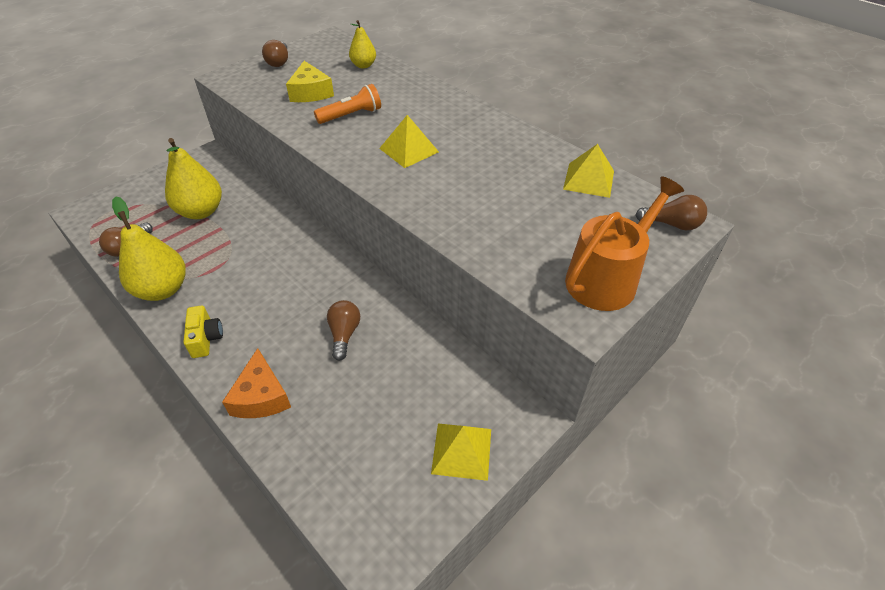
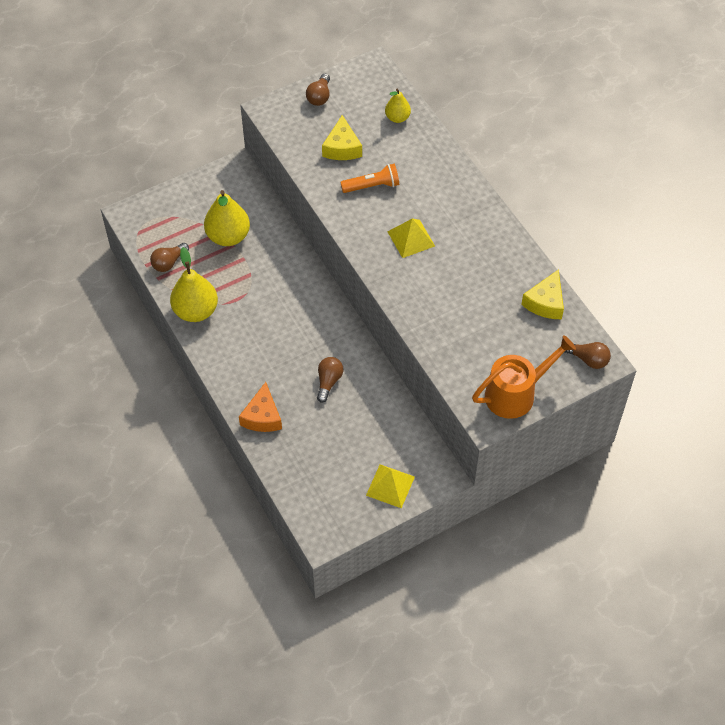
camera: 15 degrees right, 10 degrees up
yellow camera [184,305,223,358] -> none
yellow pyramid [563,144,614,198] -> yellow cheese [521,269,564,319]

